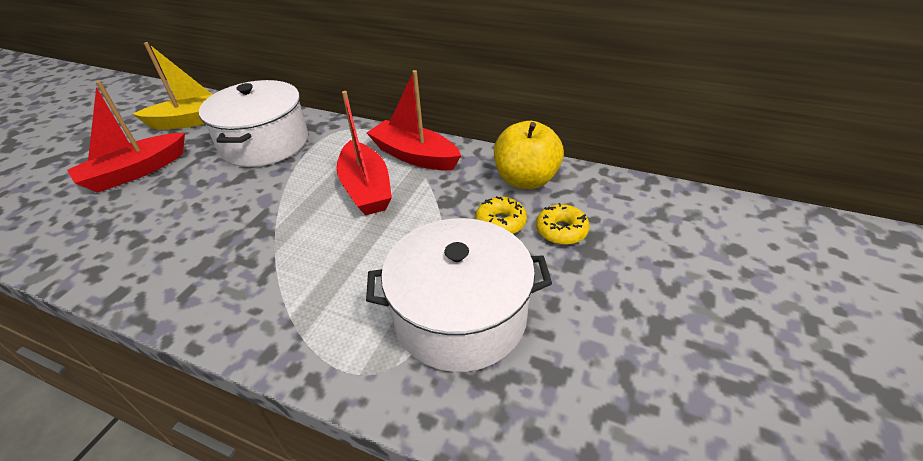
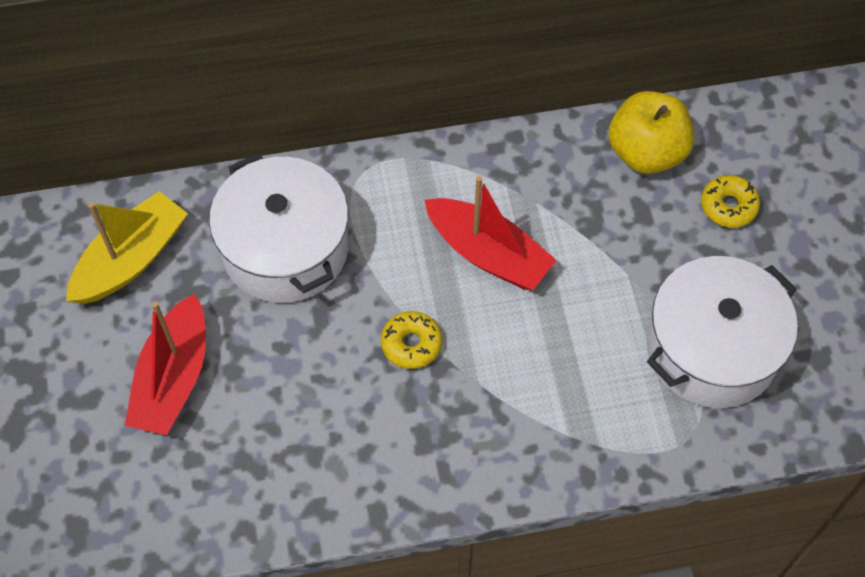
camera: 35 degrees left, 20 degrees up
red boat [367,70,461,170] -> none
yellow donut [475,196,527,234] -> yellow donut moved to [381,311,442,369]

